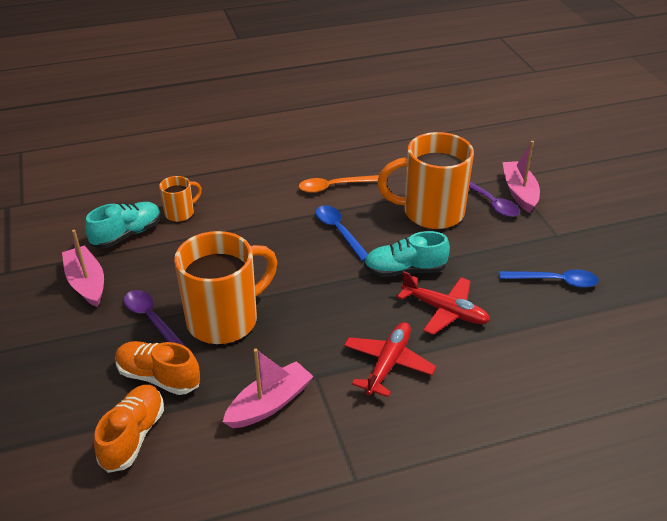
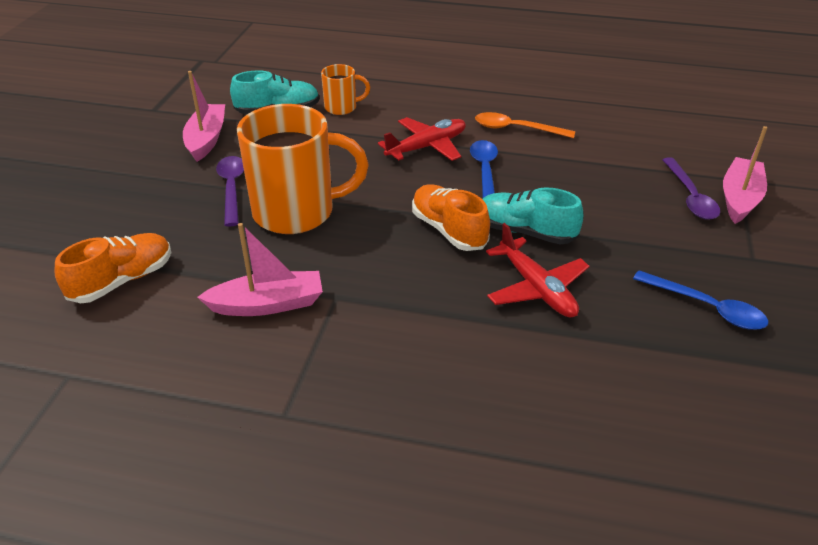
camera: 30 degrees right, 0 degrees up
orange shoe [115,341,200,395] -> orange shoe moved to [412,184,490,251]
red plane [344,322,436,397] -> red plane moved to [378,117,466,161]
orange mug [377,132,474,229] -> none

